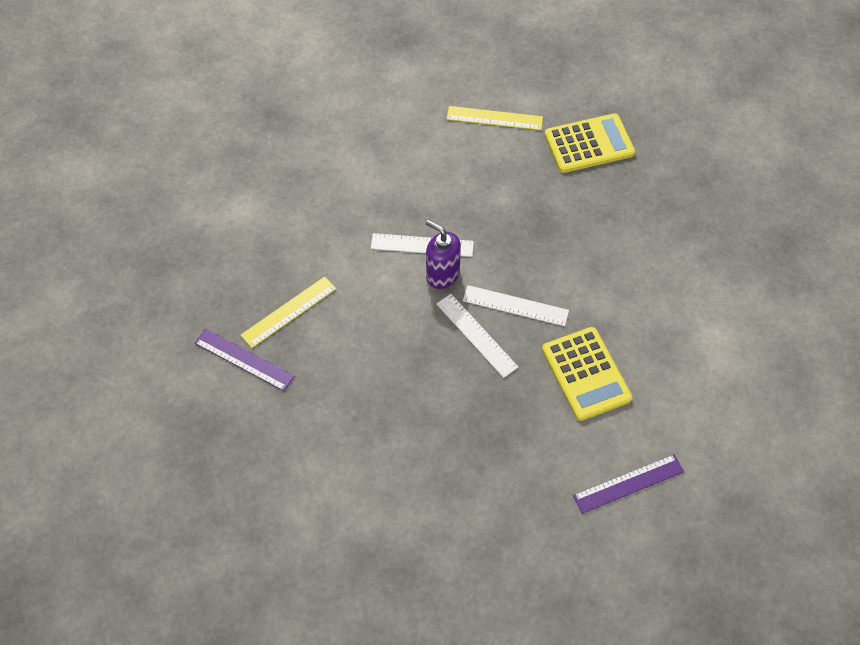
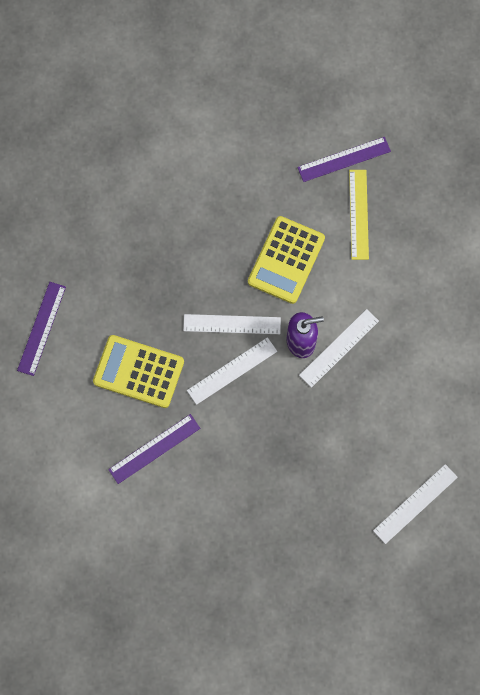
camera: 130 degrees right, 15 degrees up
yellow ruler [447,106,543,130] -> white ruler [373,464,458,544]
yellow calculator [544,113,635,173] -> yellow calculator moved to [248,216,325,304]
none -> purple ruler [108,414,200,484]

